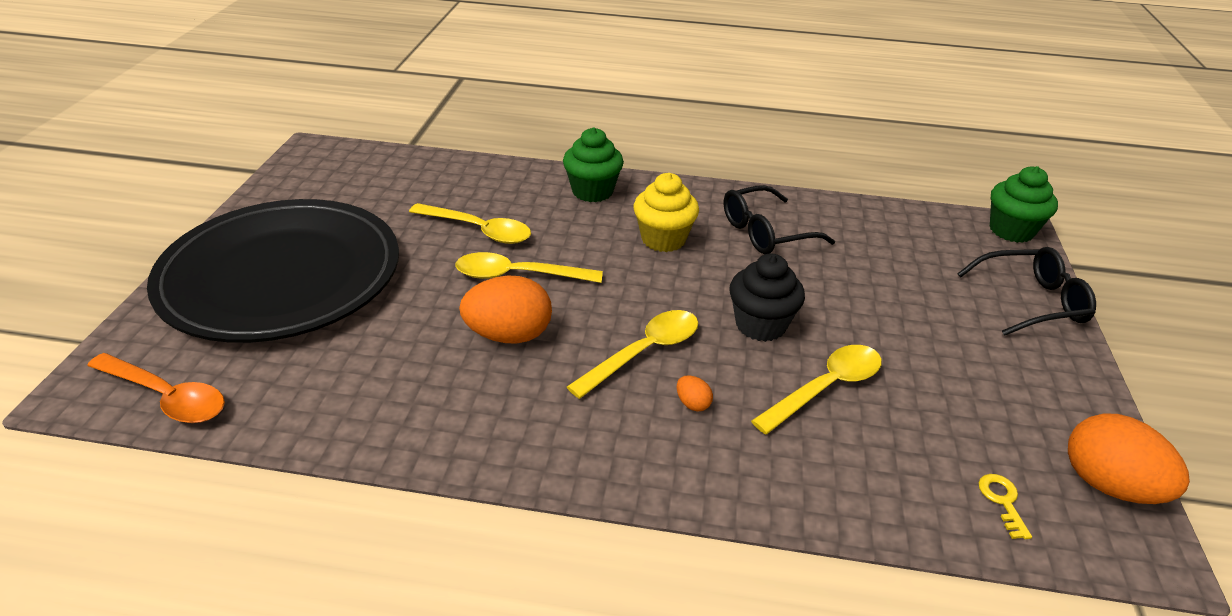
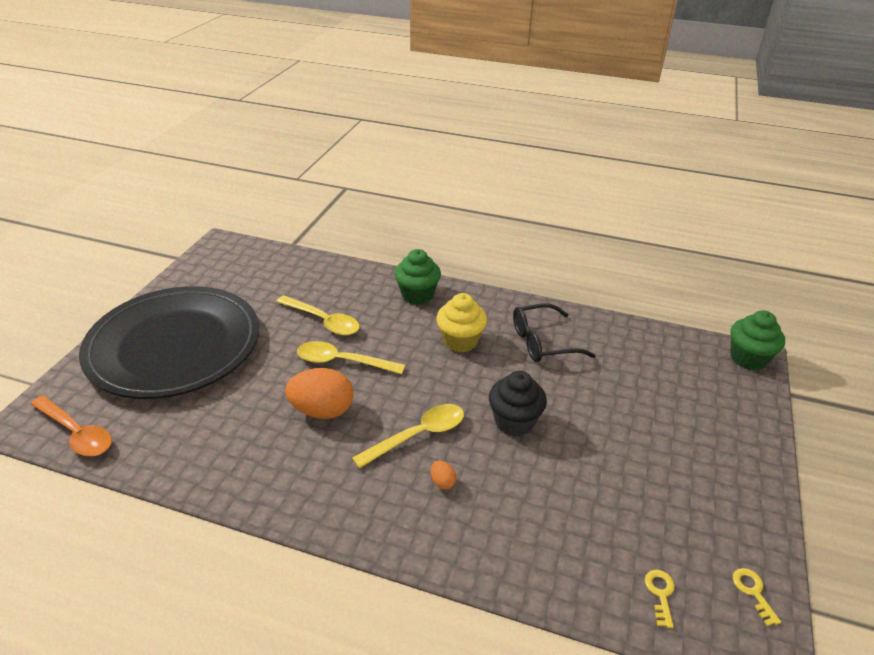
camera: 10 degrees right, 0 degrees up
yellow spoon [751,345,882,434] -> none
black glasses [957,247,1096,336] -> none
orange egg [1068,413,1190,504] -> yellow key [733,568,781,626]

